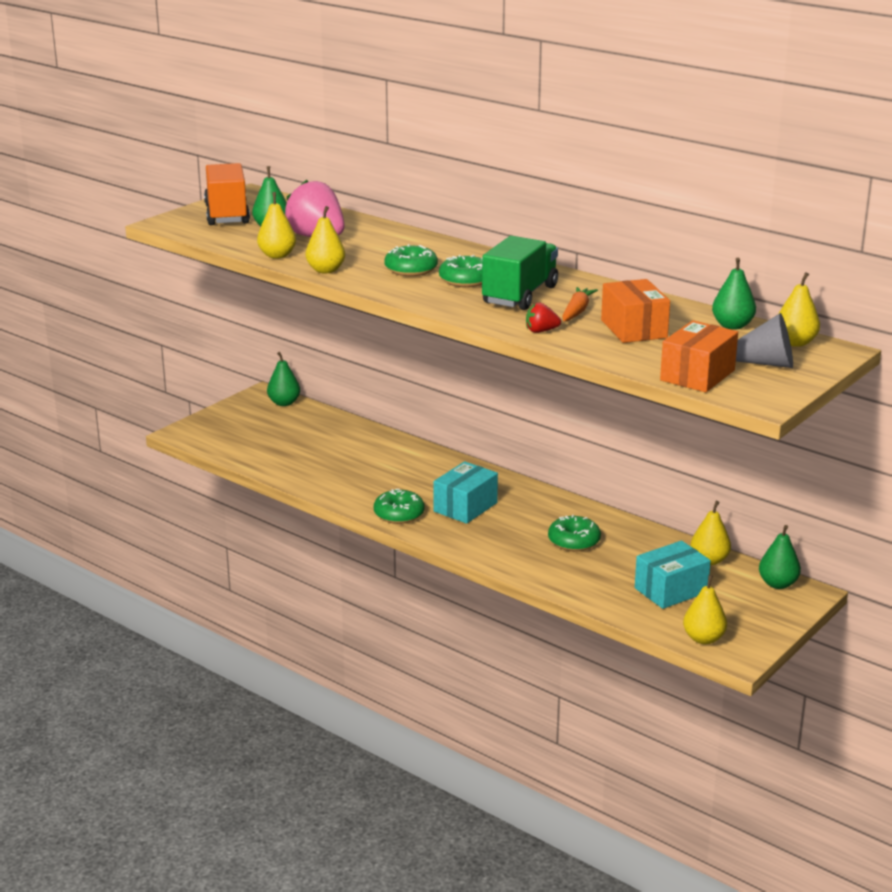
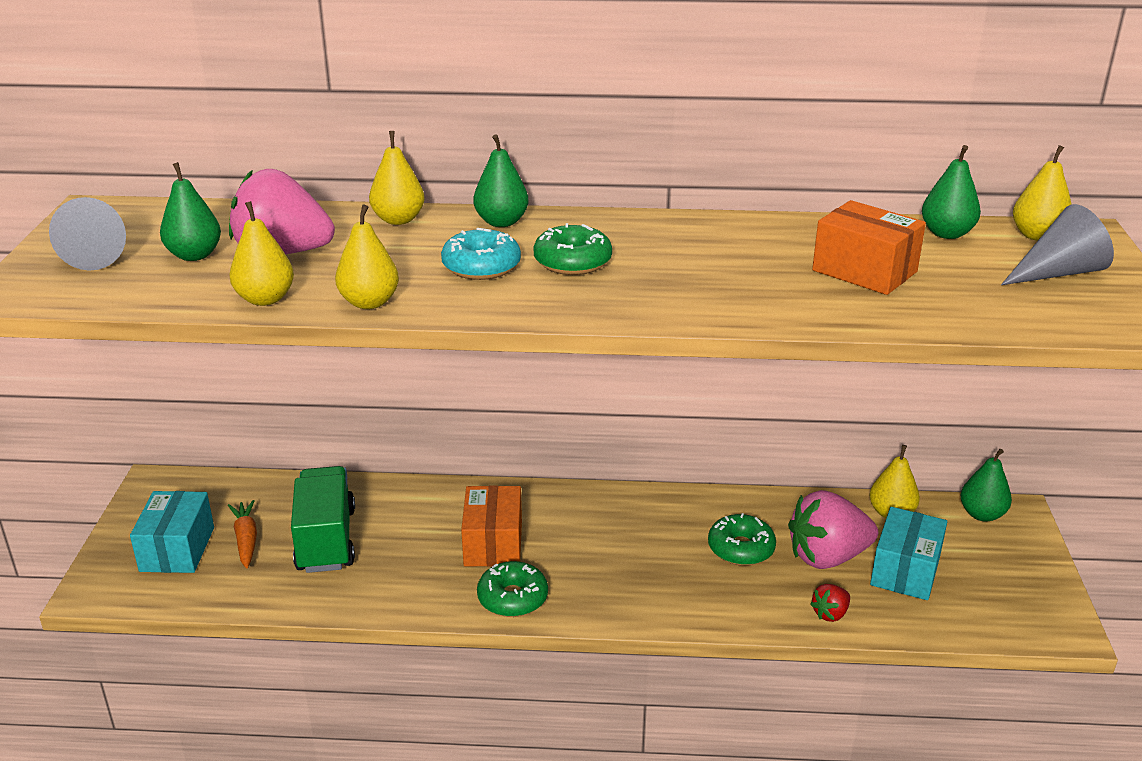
camera: 35 degrees left, 5 degrees up
orange truck [204,163,250,225] -> grey cone [49,197,126,271]
green pear [267,352,300,406] -> green pear moved to [473,134,529,227]
green donut [385,244,438,276] -> turquoise donut [441,228,521,280]
turquoise box [433,461,498,524] -> turquoise box moved to [130,491,214,573]
green truck [482,236,558,310] -> green truck moved to [291,466,355,573]
red strawberry [526,303,561,333] -> red strawberry moved to [810,584,850,622]
orange carrot [562,287,598,321] -> orange carrot moved to [228,500,257,568]
orange box [660,320,738,392] -> orange box moved to [461,485,522,567]
yellow pear [683,575,727,644] -> yellow pear moved to [369,131,425,225]
none -> pink strawberry [788,490,878,569]

